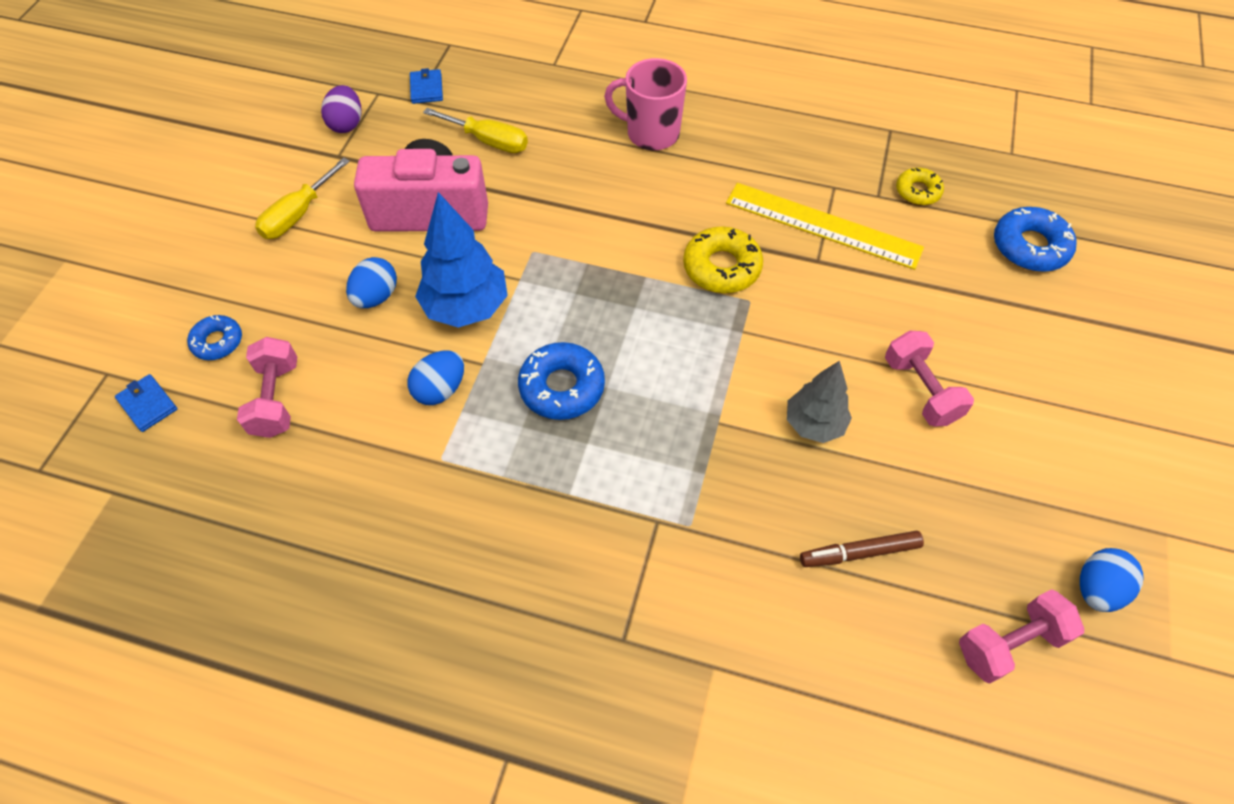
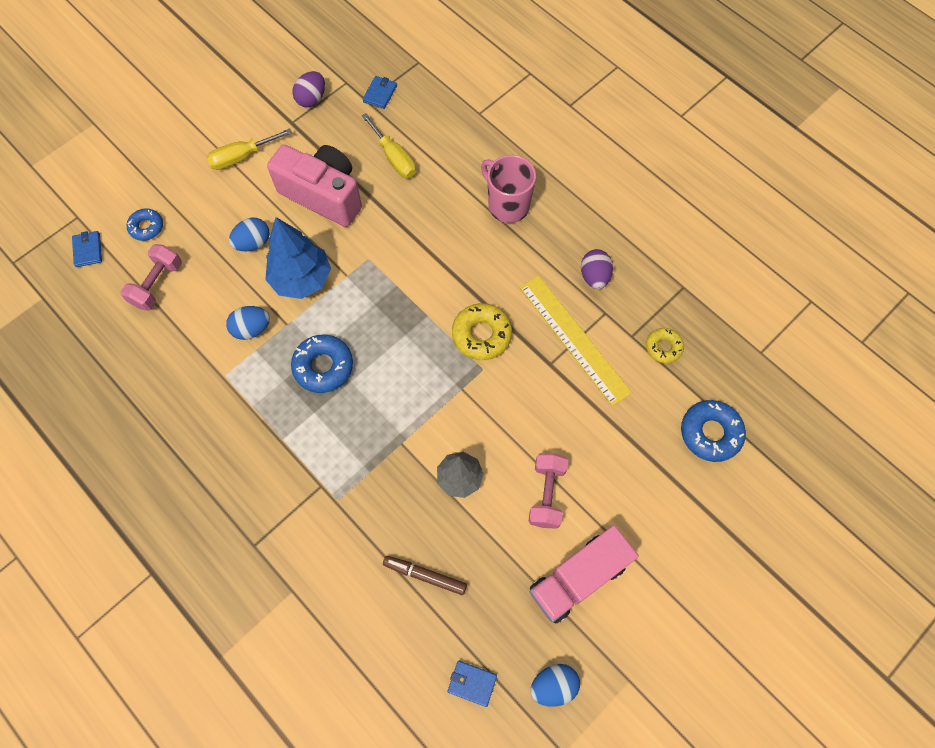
camera: 30 degrees right, 10 degrees up
pink dumbbell [959,589,1084,684] -> blue wallet [447,661,497,707]
none -> pink truck [530,525,639,624]
none -> purple egg [581,249,613,289]

